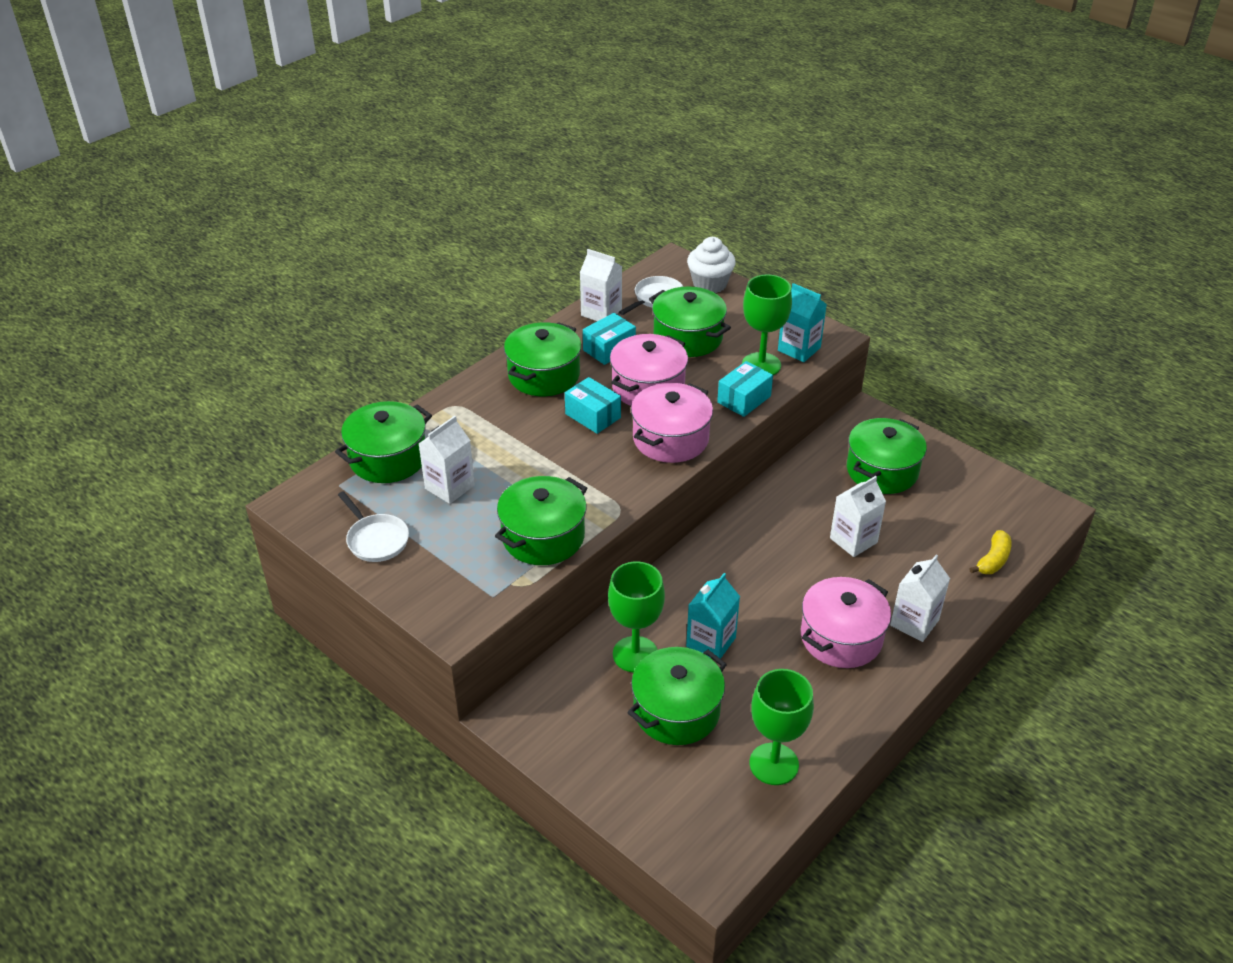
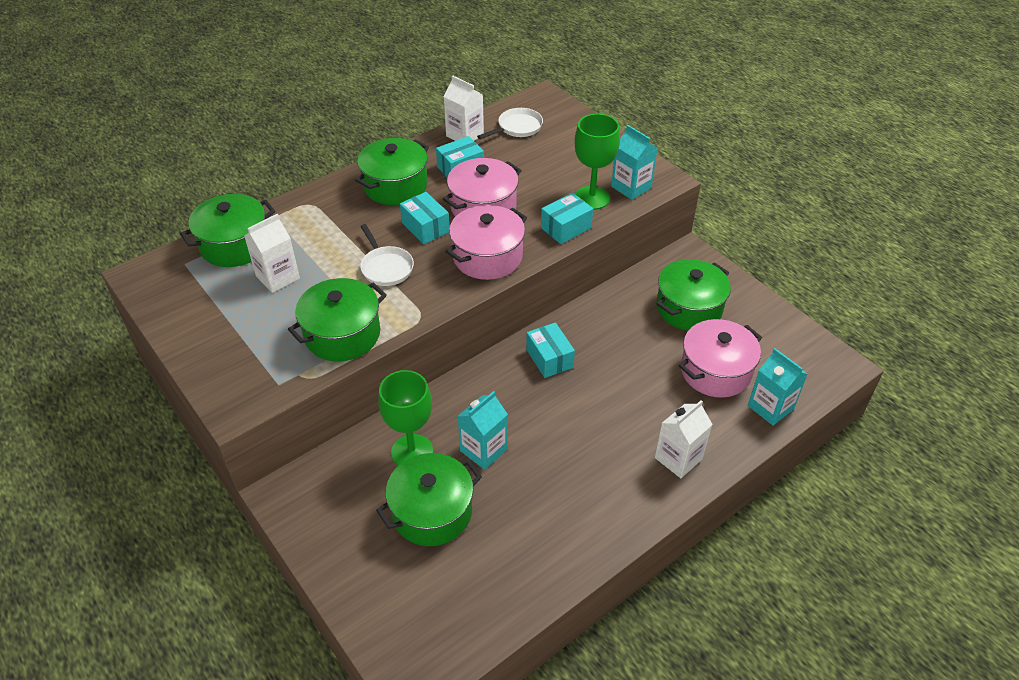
camera: 10 degrees right, 5 degrees up
white pan [338,491,409,562] -> white pan moved to [360,224,414,286]
green pot [649,286,731,357] -> none
white cupcake [687,237,736,293] -> none
green goblet [750,669,814,785] -> none
pink pot [801,577,891,668] -> pink pot moved to [679,319,762,398]
white carton [830,476,886,557] -> none
yellow banana [969,530,1011,574] -> turquoise carton [748,348,808,426]
none -> turquoise box [526,322,575,378]

